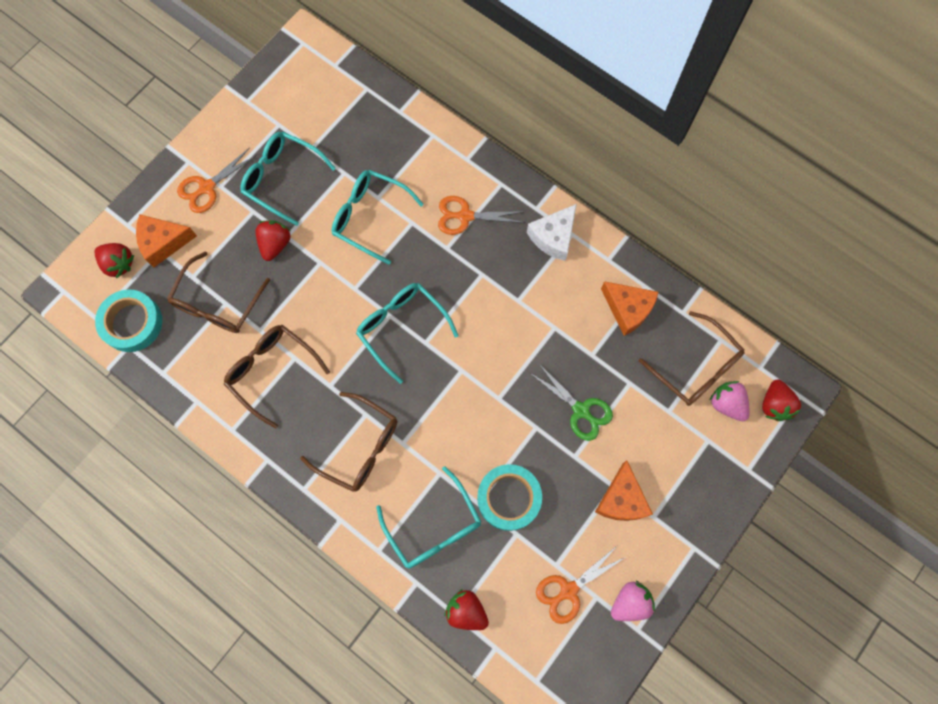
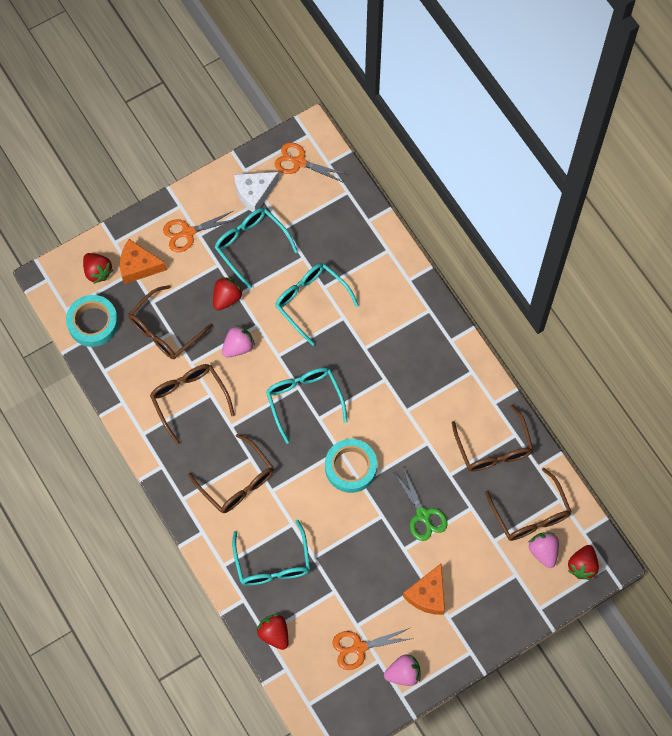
camera: 20 degrees right, 5 degrees down
orange scissors [438,196,525,235] -> orange scissors moved to [275,142,346,183]
turquoise tape [477,464,542,531] -> turquoise tape moved to [325,439,377,493]
white cheese [527,204,577,261] -> white cheese moved to [234,172,279,212]
orange cheese [601,281,658,336] -> brown glasses [452,405,533,472]
none -> pink strawberry [222,325,255,357]

